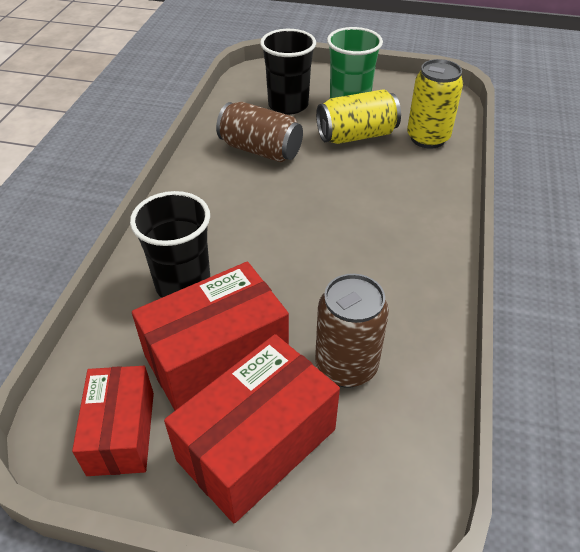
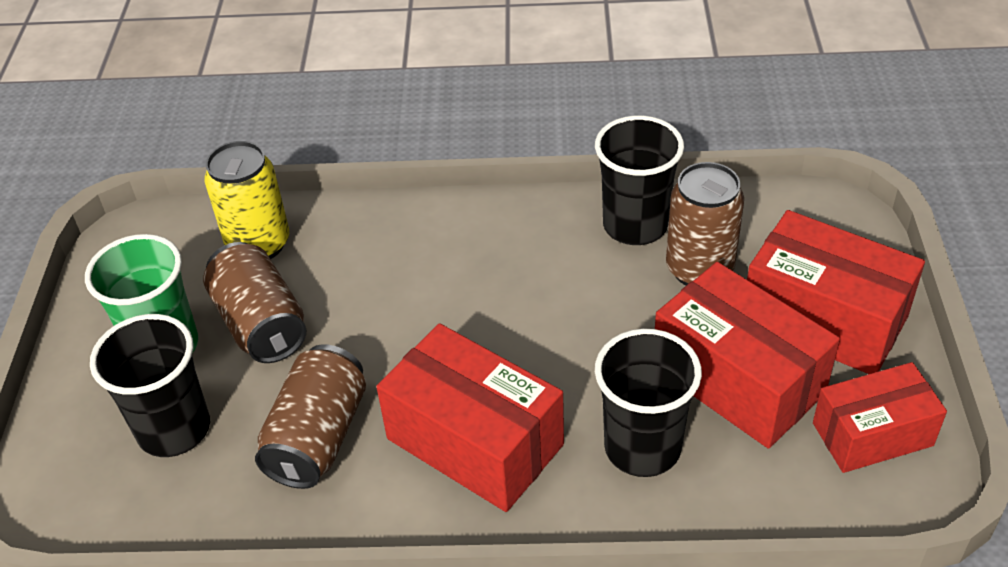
camera: 100 degrees left, 0 degrees up
yellow can [316,89,401,144] -> brown can [203,242,306,363]
none -> red box [376,323,564,512]
none -> black cup [595,116,684,245]

